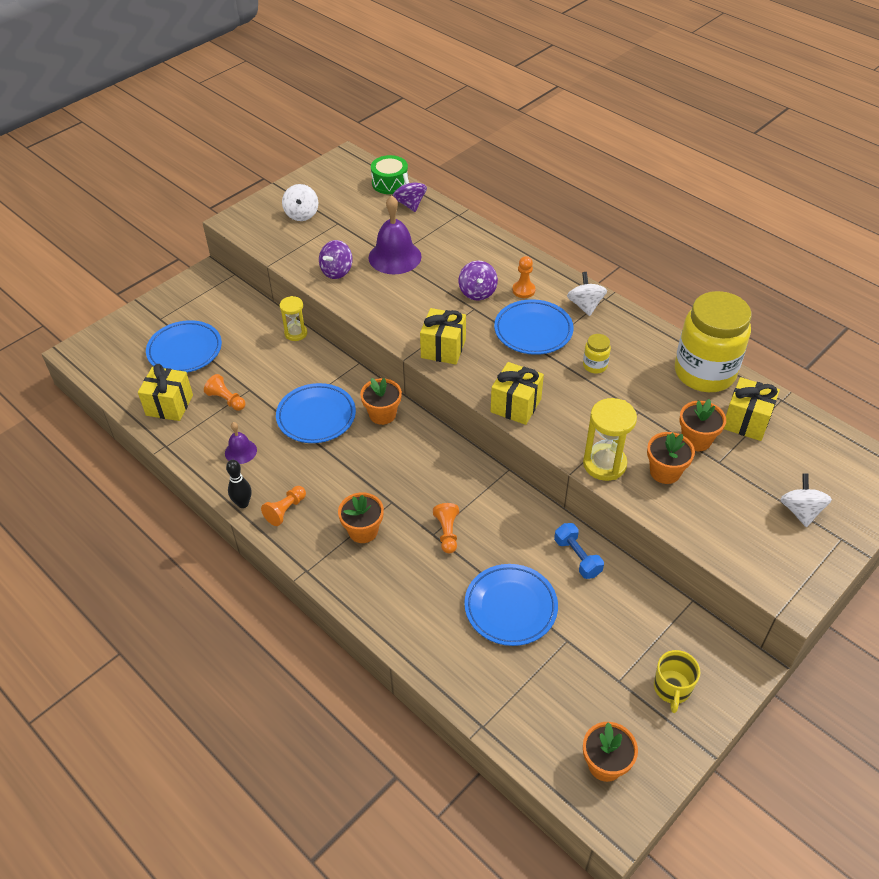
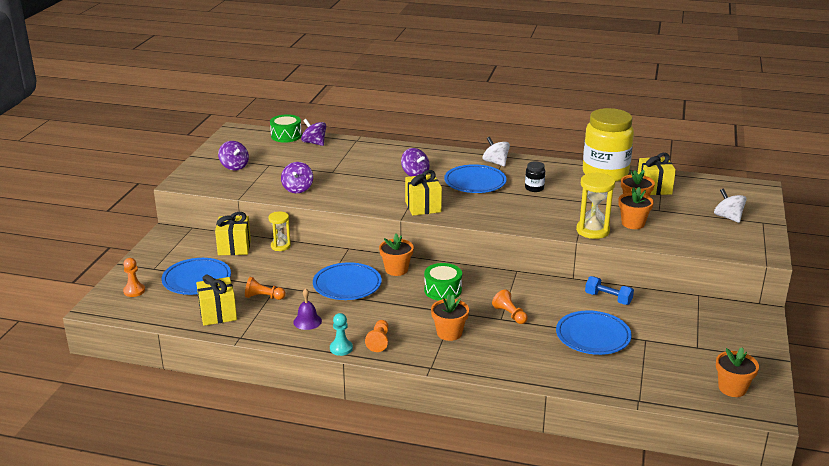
camera: 30 degrees left, 20 degrees down
black bowling pin [226,460,251,508] -> turquoise pawn [330,313,353,356]
white spinning top [282,184,318,221] -> purple spinning top [218,141,249,171]
purple bell [369,195,422,274] -> none
yellow gift [490,362,544,425] -> yellow gift moved to [215,212,251,255]
orange pawn [512,256,535,298] -> orange pawn moved to [123,258,145,297]
yellow jar [583,334,611,373] -> black jar [525,161,545,192]
yellow mug [654,650,701,713] -> none
none -> green drum [424,263,462,301]

